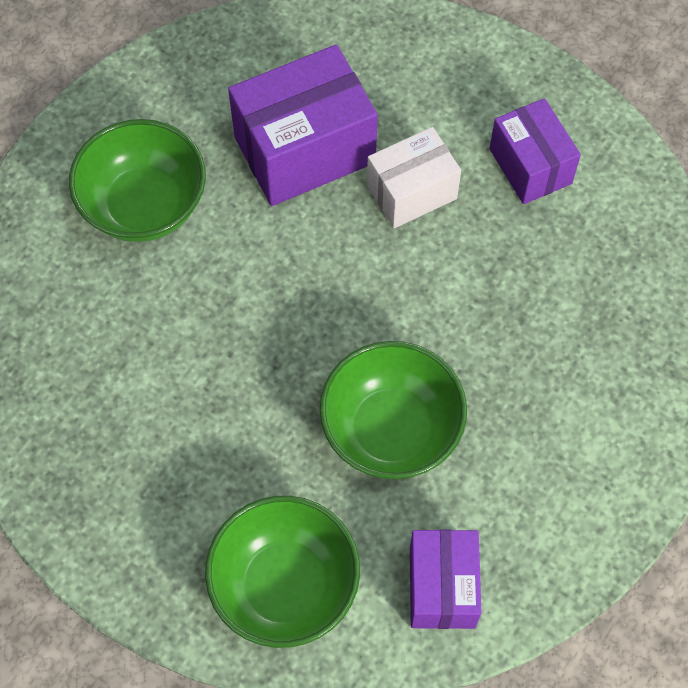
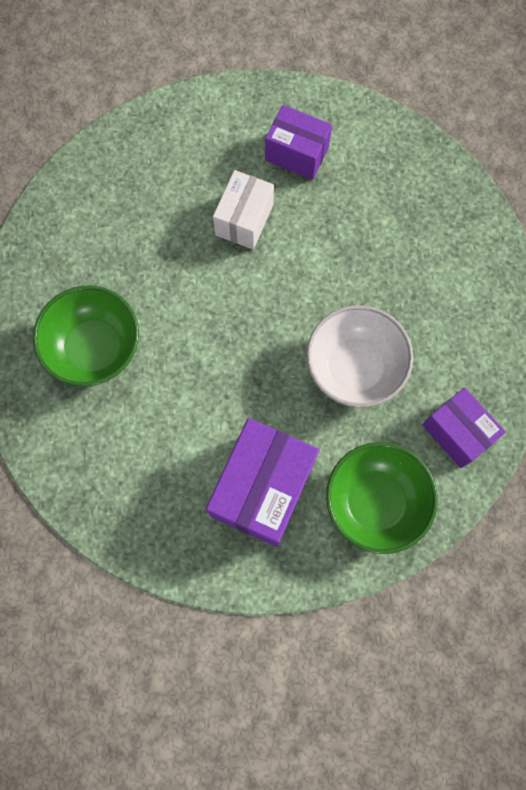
camera: 40 degrees left, 10 degrees up
purple box [228,45,378,206] -> purple box moved to [206,418,319,547]
green bowl [319,341,467,479] -> white bowl [306,305,413,408]

